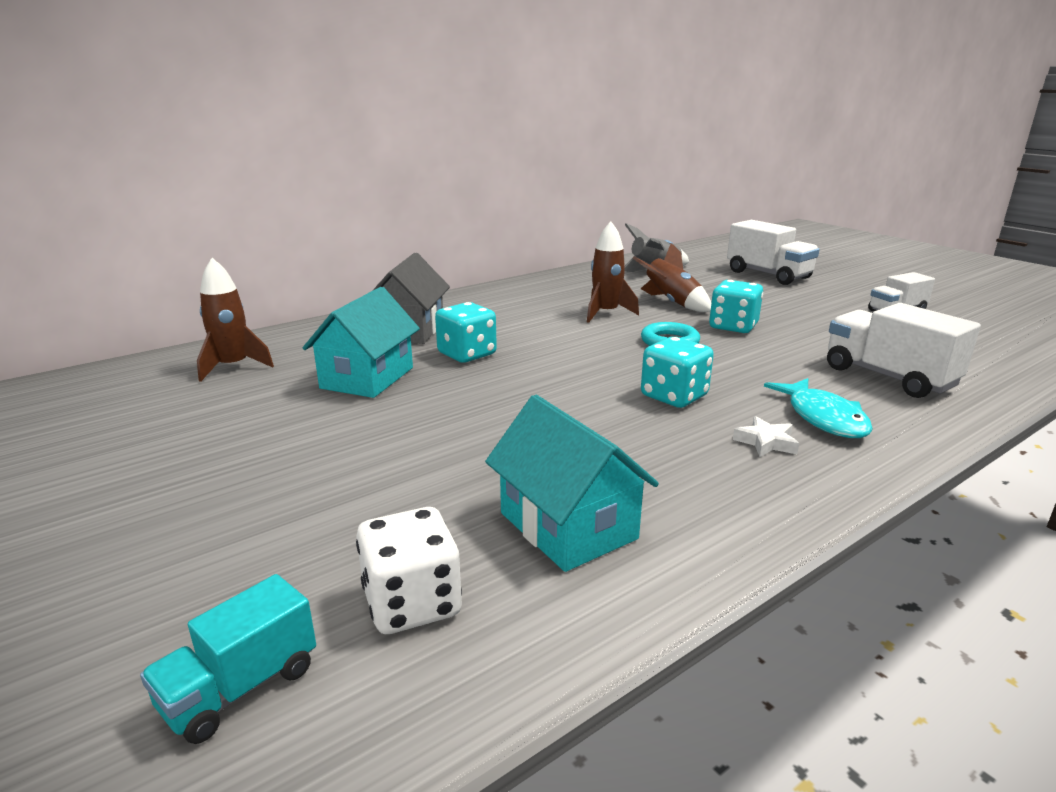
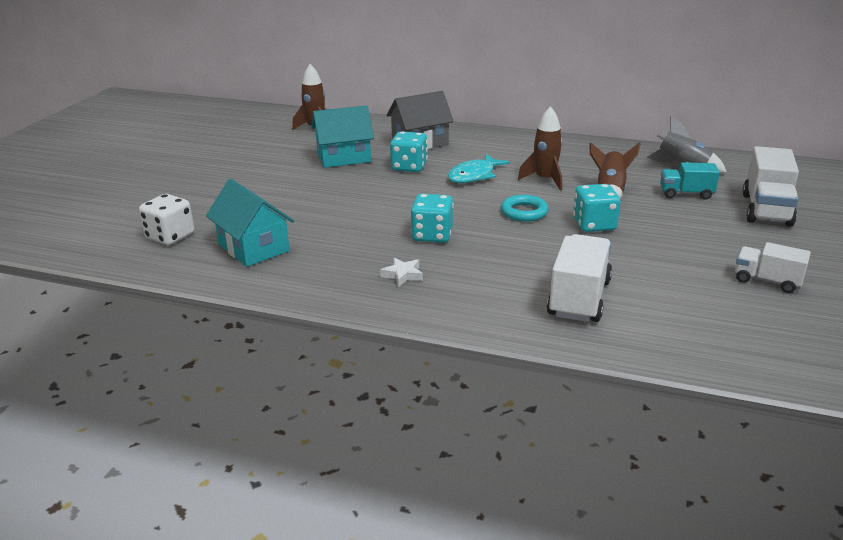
camera: 55 degrees right, 5 degrees up
turquoise truck [140,574,316,744] -> turquoise truck moved to [660,162,720,200]
turquoise house [485,395,659,572] -> turquoise house turned 60 degrees counterclockwise [206,179,294,267]
turquoise fish [764,378,873,438] -> turquoise fish moved to [448,154,510,183]

